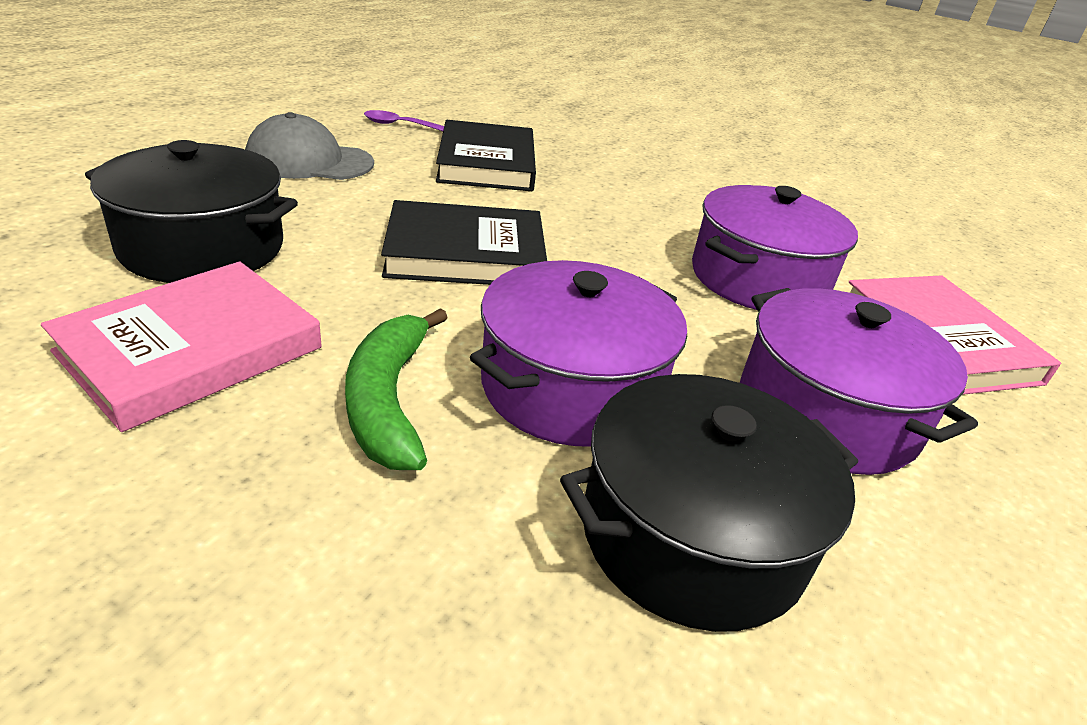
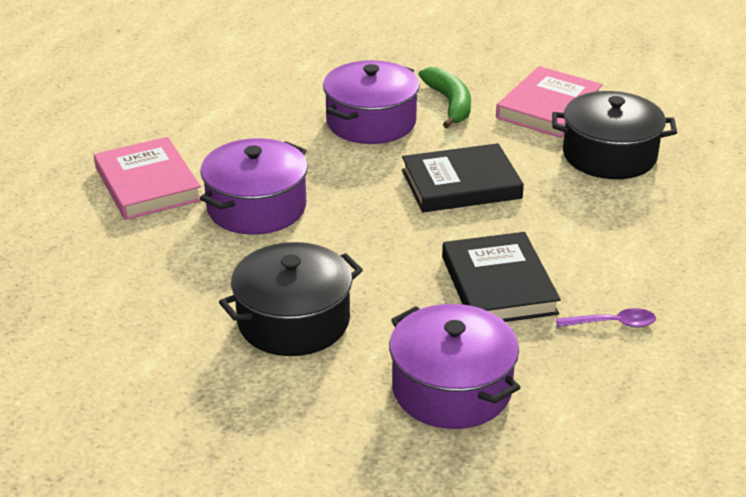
camera: 175 degrees right, 0 degrees up
grey cap [245,112,374,180] -> none
black pot [560,374,858,632] -> black pot moved to [219,242,363,356]
purple pot [740,288,978,475] -> purple pot moved to [389,304,521,429]

